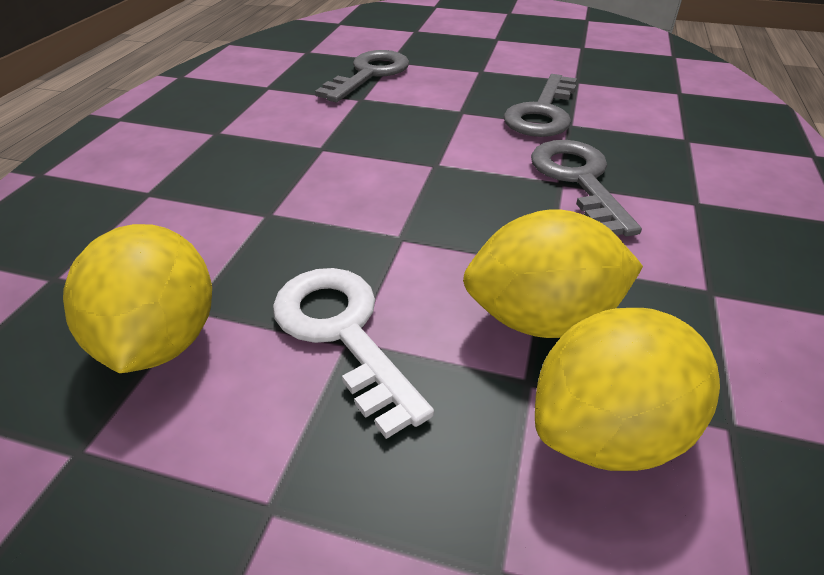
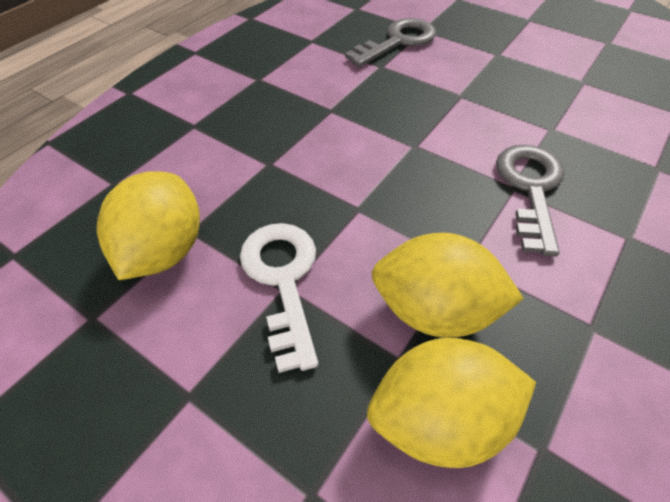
camera: 20 degrees right, 10 degrees up
grey key [504,74,577,137] -> none

